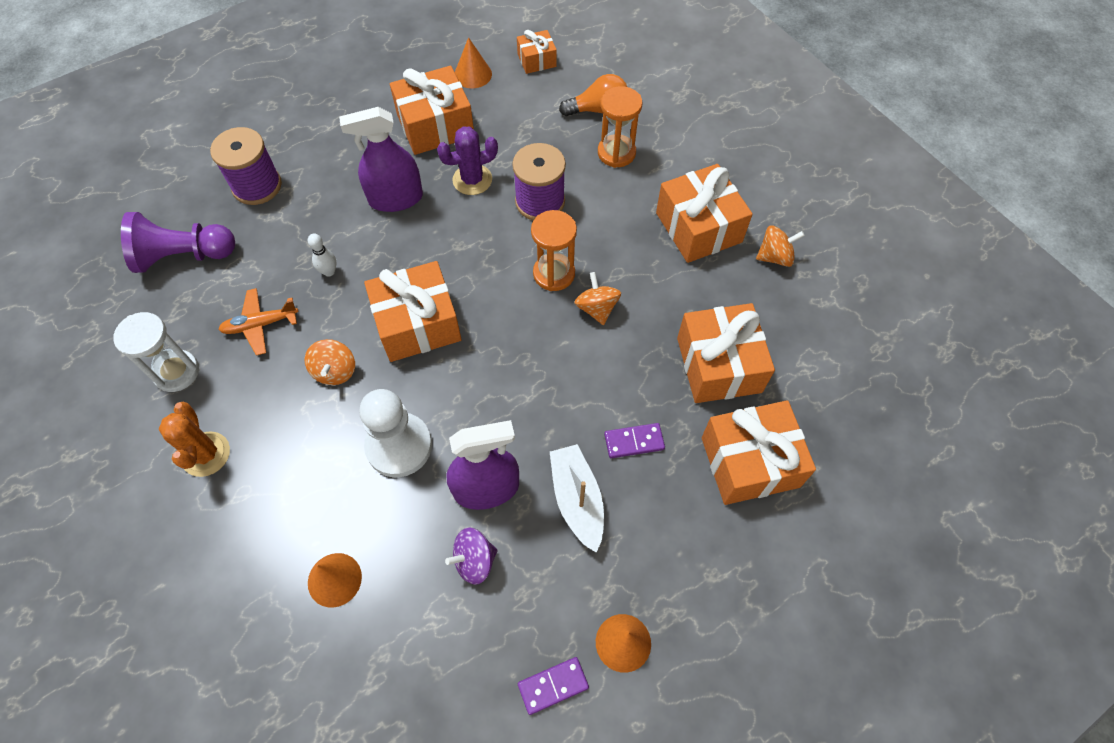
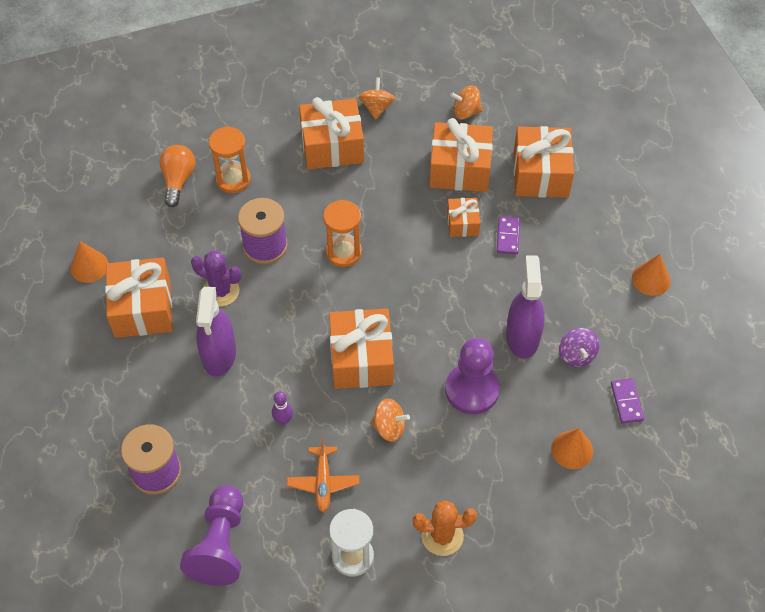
camera: 75 degrees left, 5 degrees down
white bowling pin [308,234,337,277] -> purple bowling pin [272,391,293,425]
white pawn [359,389,432,477] -> purple pawn [445,338,500,414]
purple cactus [437,126,498,195] -> purple cactus turned 60 degrees counterclockwise [191,251,241,307]
orange gift [517,30,557,74] -> orange gift moved to [447,198,480,237]
purple domino [518,657,589,715] -> purple domino moved to [611,378,644,424]
white boat [550,444,604,553] -> none
orange spinning top [574,272,621,325] -> orange spinning top moved to [450,86,483,120]

